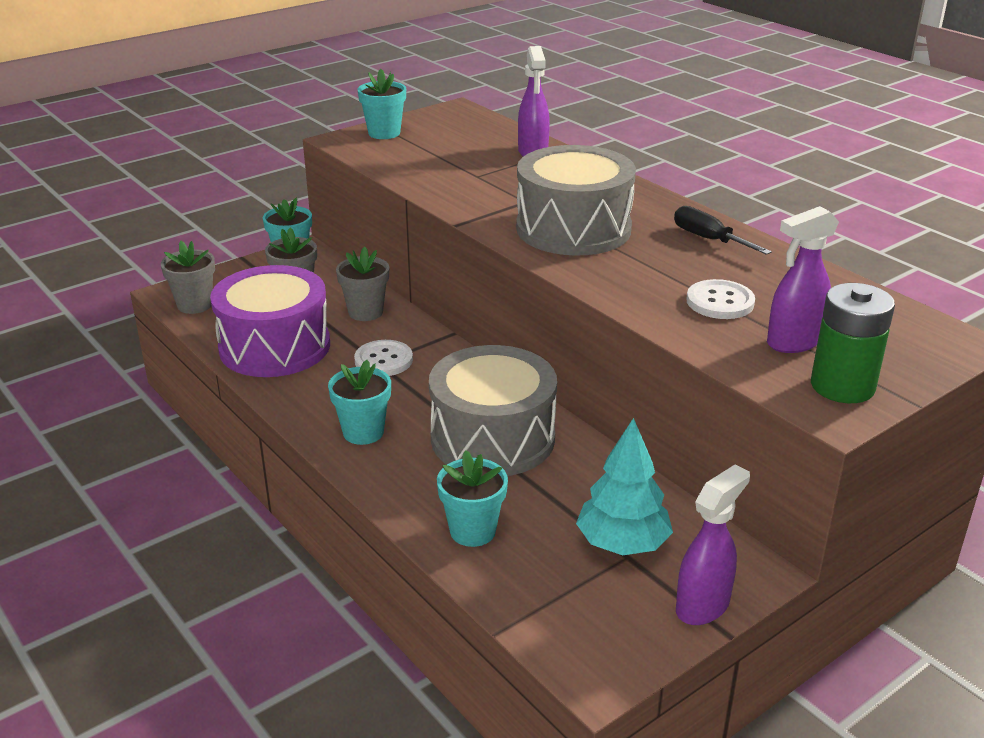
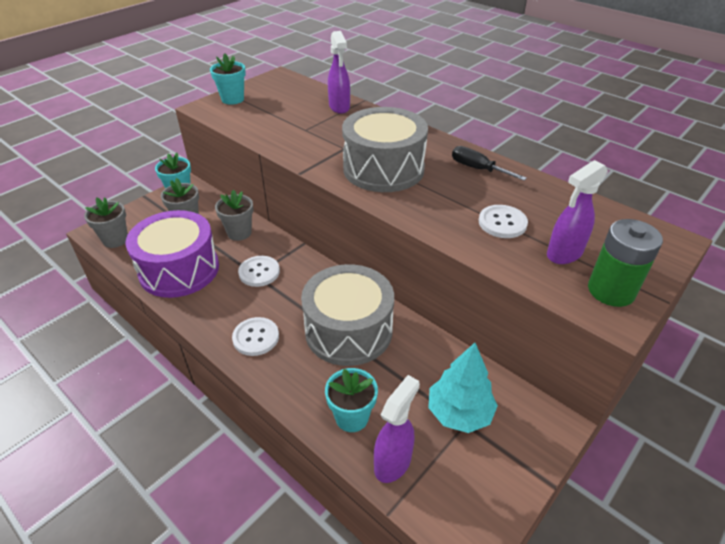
camera: 10 degrees left, 10 degrees up
turquoise flower pot [328,360,391,445] -> white button [232,317,279,356]
purple spray bottle [676,464,750,625] -> purple spray bottle moved to [374,375,420,483]

